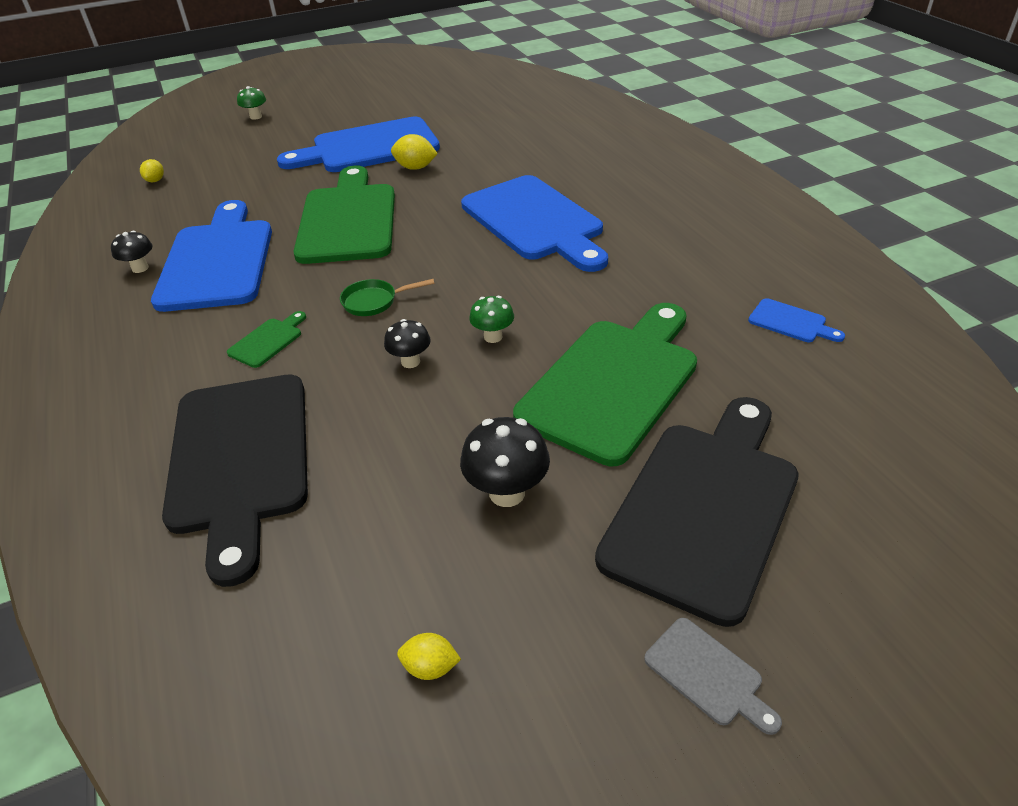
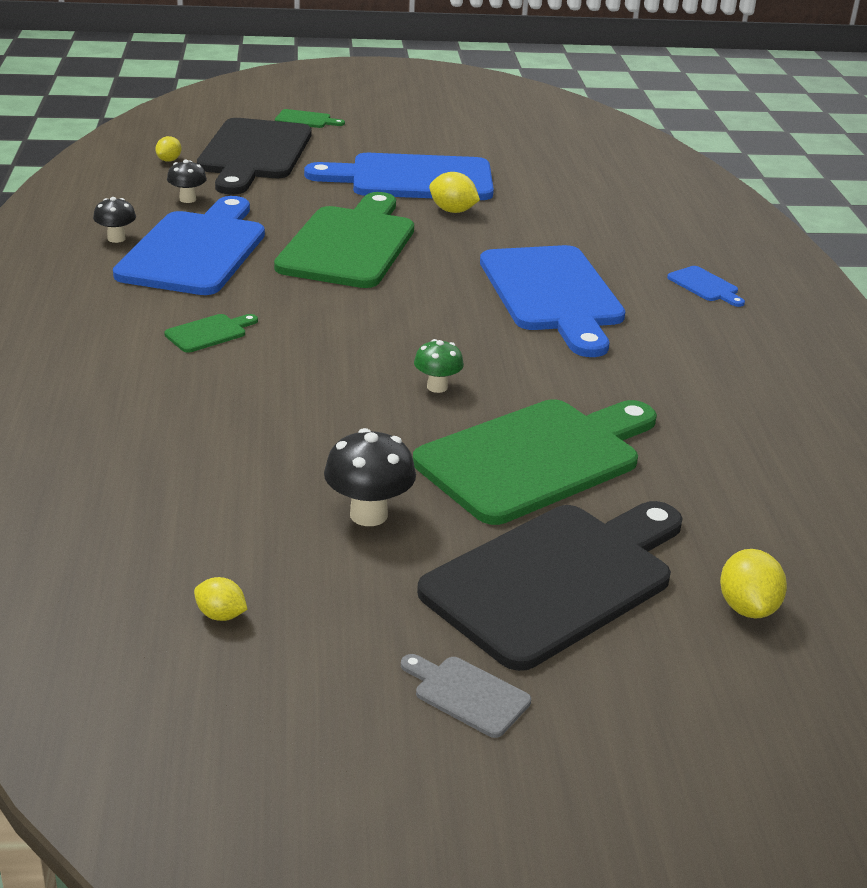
camera: 15 degrees right, 10 degrees down
black cutting board [162,374,308,587] -> black cutting board moved to [197,118,311,194]
green mushroom [237,86,266,120] -> green cutting board [275,109,345,128]
green pan [340,279,435,316] -> none
black mushroom [384,319,431,368] -> black mushroom moved to [167,160,207,203]
grey cutting board [644,618,782,735] -> grey cutting board turned 150 degrees clockwise [401,654,531,738]
blue cutting board [748,298,845,342] -> blue cutting board moved to [667,266,745,307]
none -> yellow lemon [720,549,787,618]

